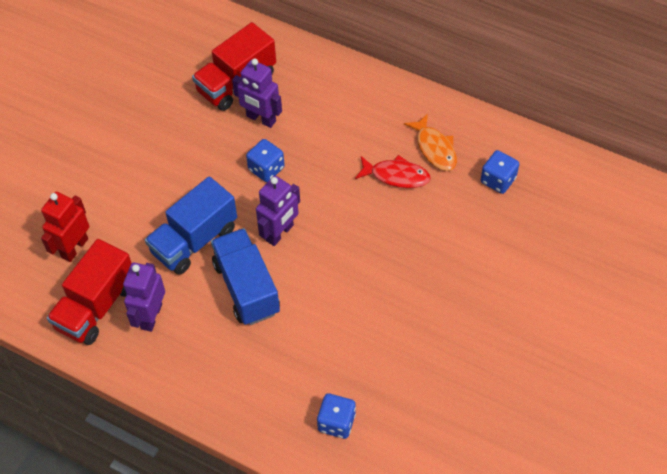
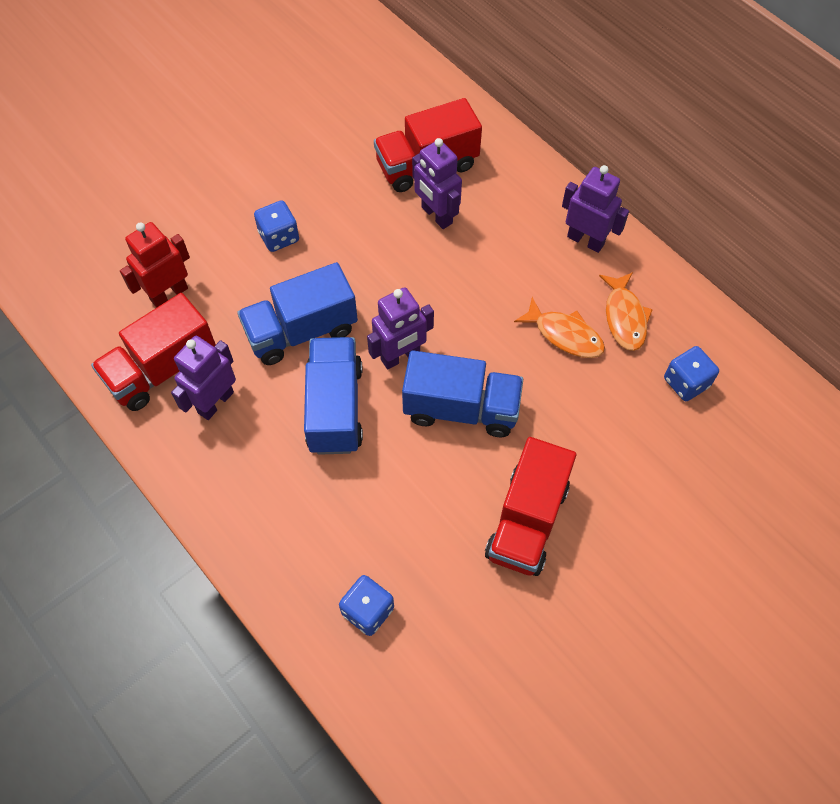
camera: 20 degrees right, 5 degrees up
blue dice [246,139,285,182] -> blue dice moved to [254,200,299,252]
red fish [355,155,431,188] -> orange fish [514,297,605,358]
none -> blue truck [402,350,523,437]
none -> red truck [485,437,576,576]
none -> purple robot [562,165,629,253]

